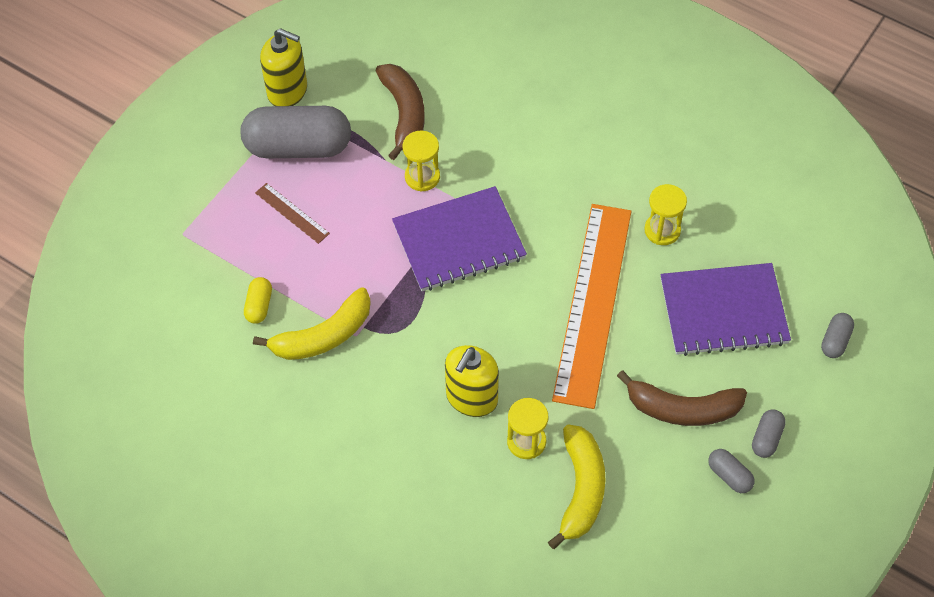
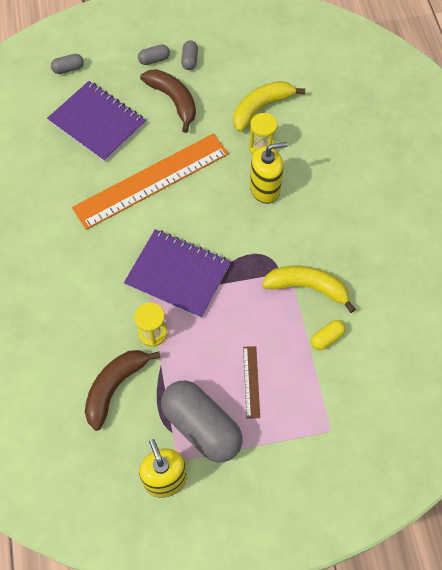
camera: 135 degrees left, 5 degrees up
yellow hourglass [644,184,687,245] -> none

